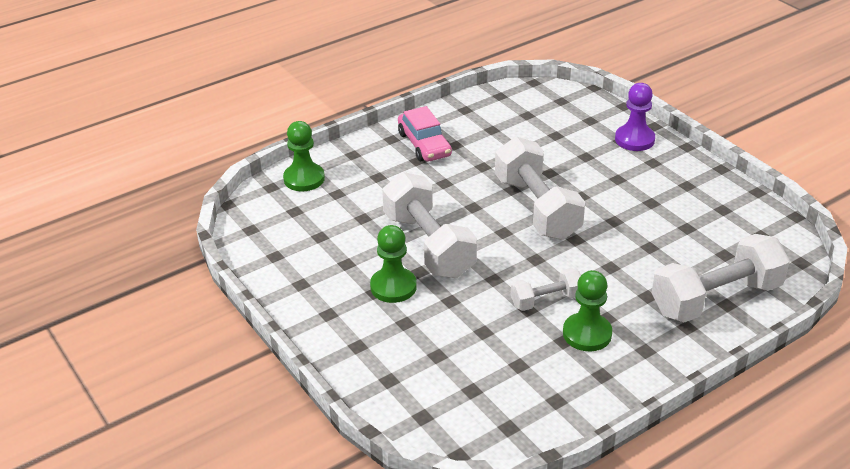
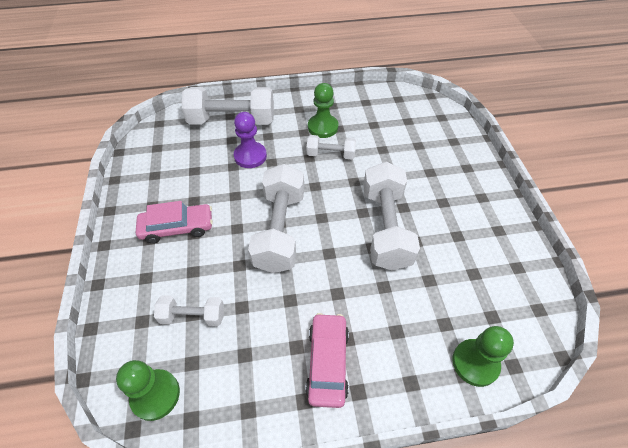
camera: 155 degrees left, 15 degrees up
green pawn [370,225,417,303] -> green pawn moved to [116,360,180,421]
purple pawn [615,83,655,151] -> purple pawn moved to [234,112,267,168]
none -> pink car [136,201,213,244]
none -> white dumbbell [154,295,224,326]

